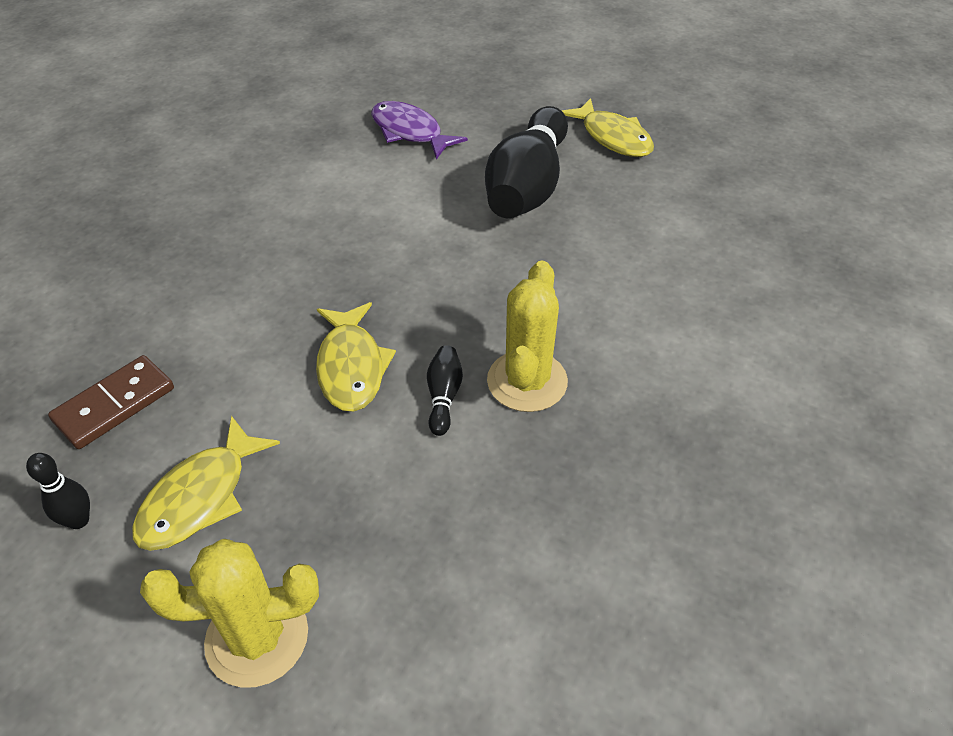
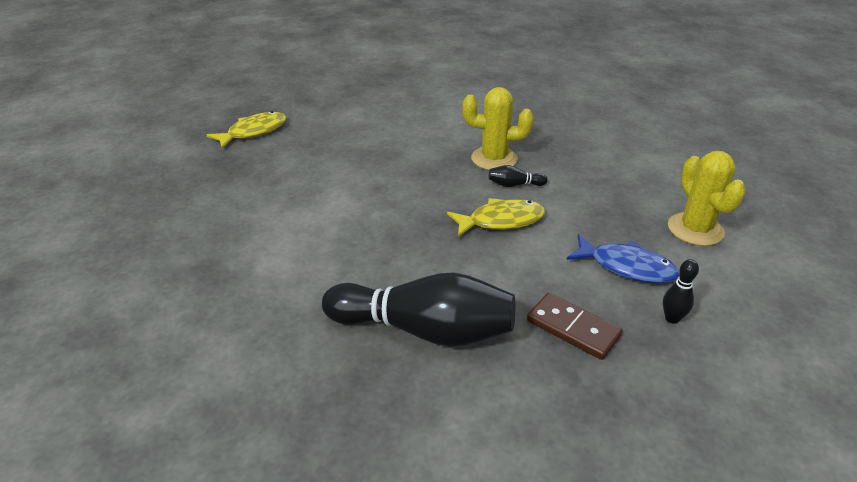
camera: 95 degrees left, 10 degrees down
yellow fish [132,416,280,551] -> blue fish [566,234,680,283]
purple fish [371,101,468,159] -> none
black bowling pin [485,106,568,218] -> black bowling pin moved to [322,272,515,347]

